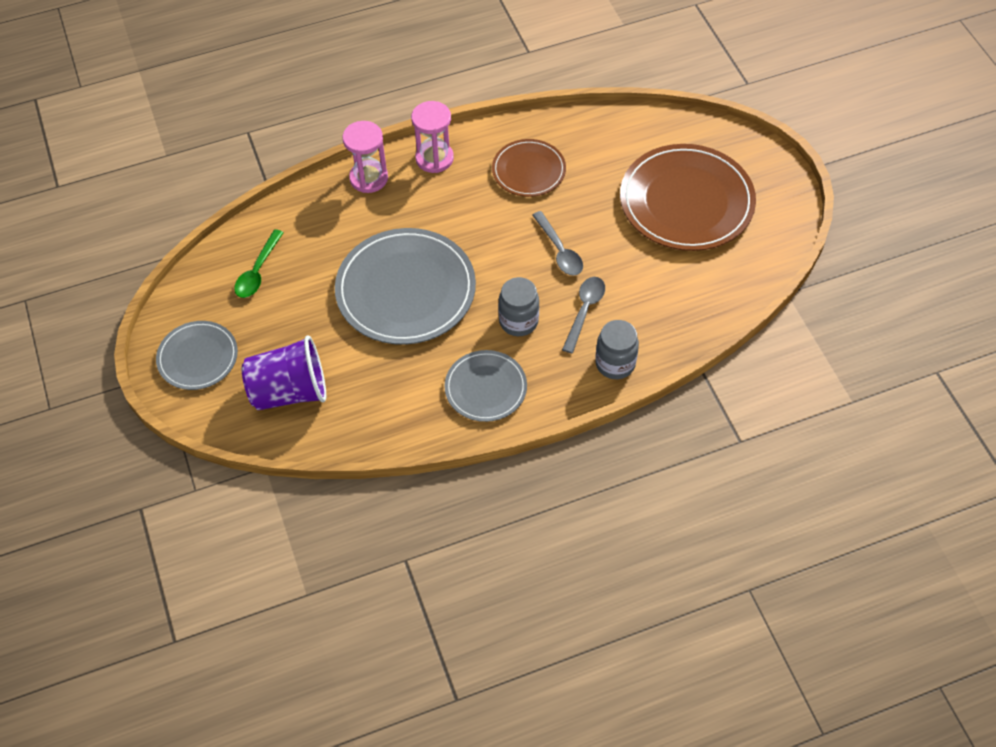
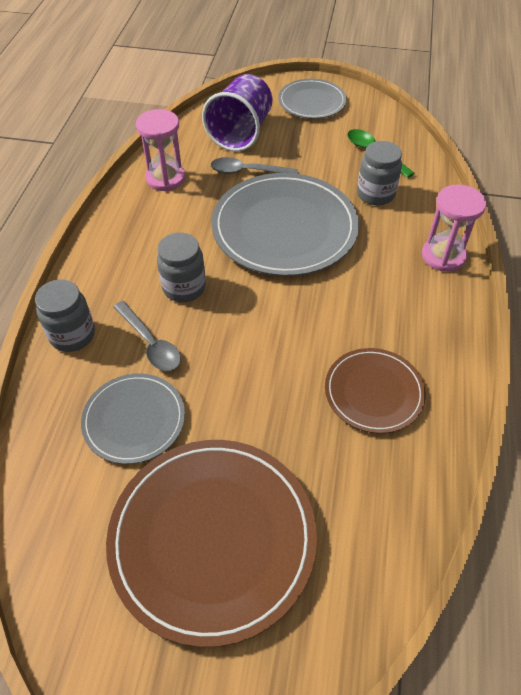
camera: 120 degrees right, 5 degrees down
pink hourglass [411,101,454,173] -> pink hourglass moved to [136,109,185,191]
grey plate [444,350,527,422] -> grey plate moved to [81,373,185,464]
grey spoon [532,211,583,275] -> grey spoon moved to [211,157,298,174]
none -> grey jar [357,141,402,205]

